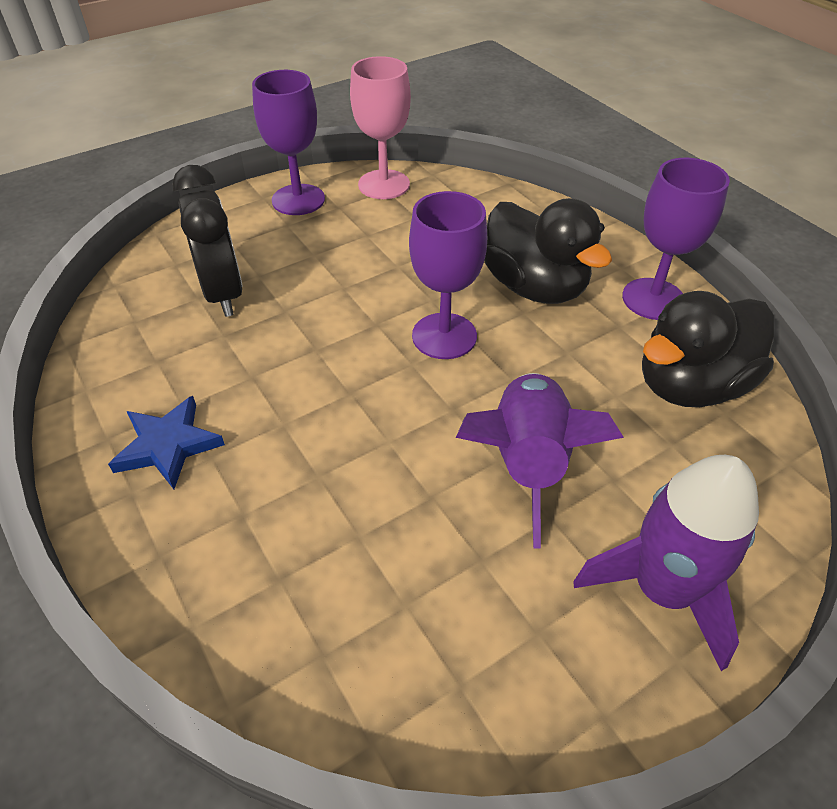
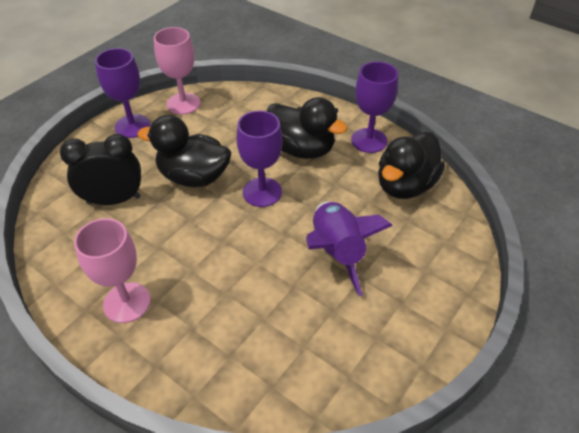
camera: 20 degrees left, 0 degrees up
blue star [108,396,225,489] -> pink goblet [74,218,151,323]
black clock [172,165,243,317] -> black clock turned 60 degrees counterclockwise [60,134,141,205]
purple rocket [573,455,759,671] -> none
none -> black duck [138,115,231,187]

